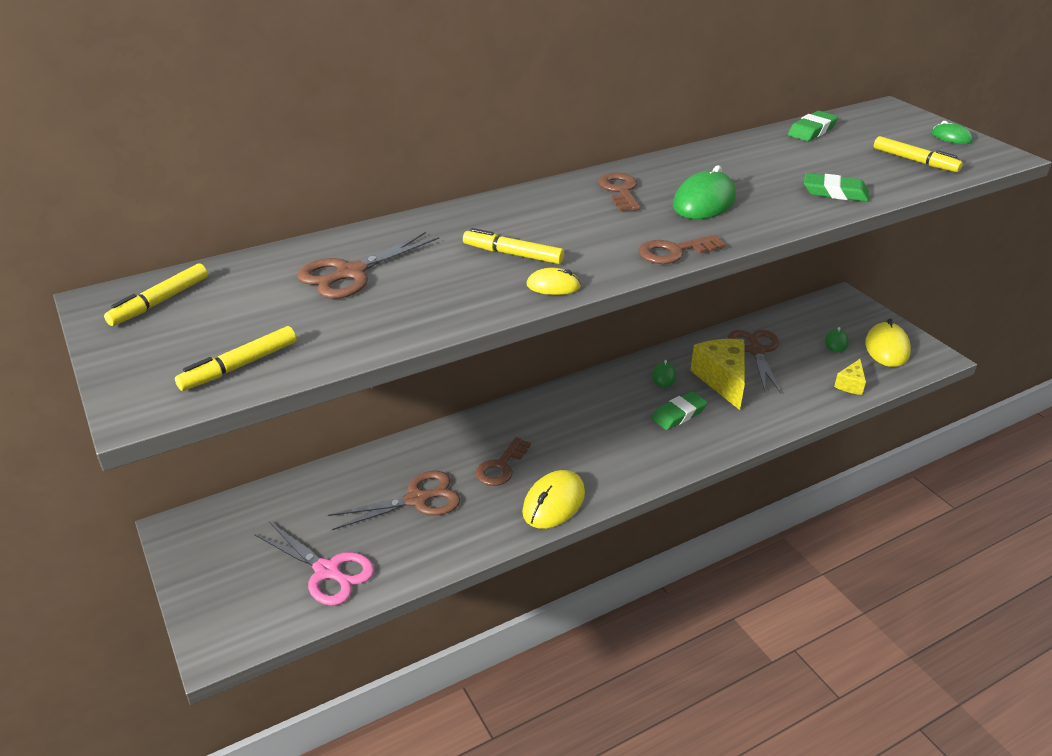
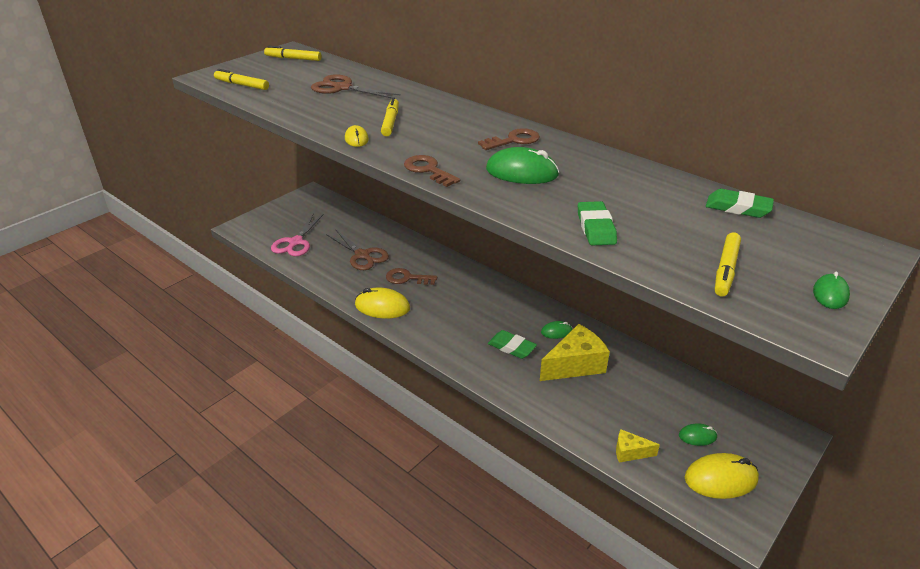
camera: 70 degrees right, 0 degrees up
brown scissors [728,330,781,393] -> none

